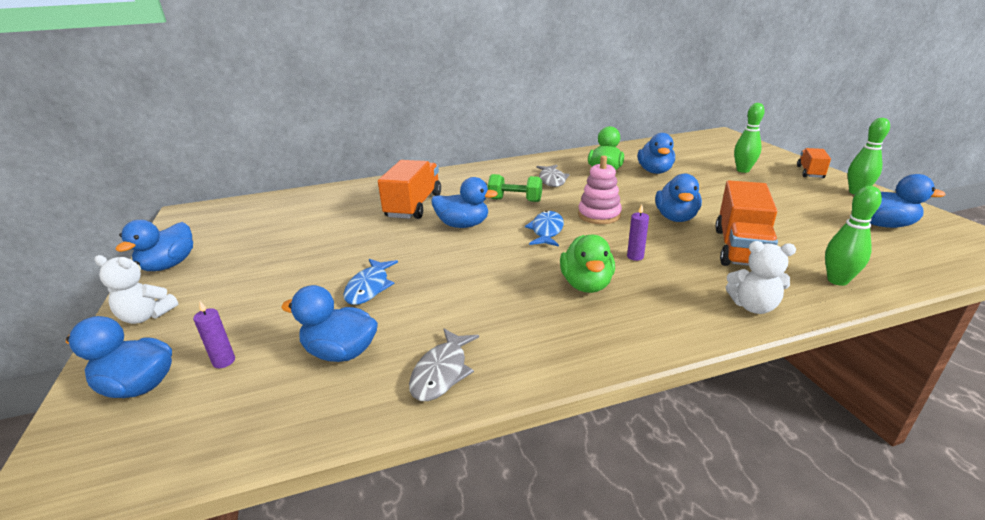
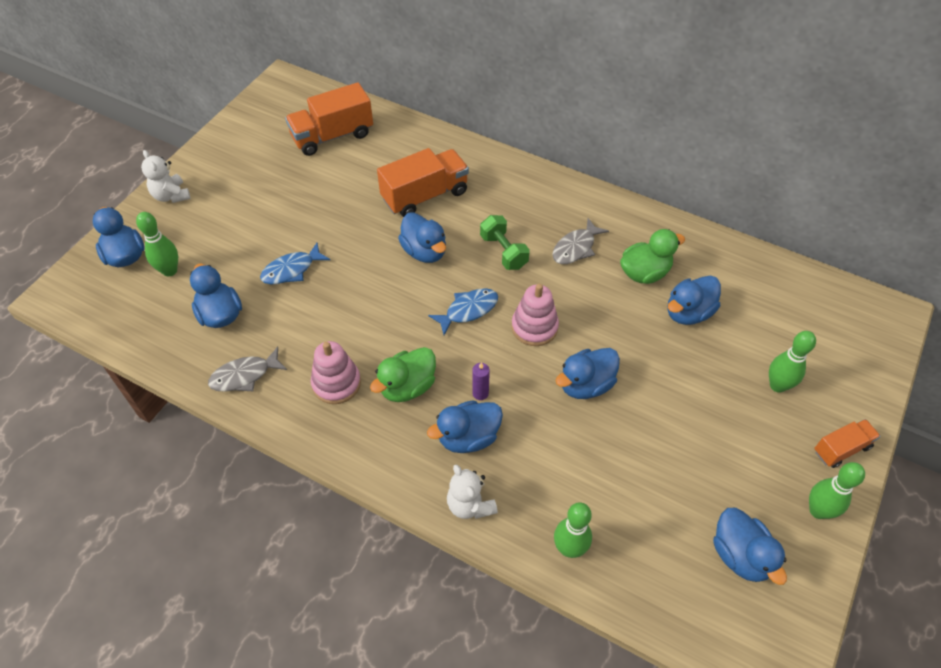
camera: 45 degrees right, 25 degrees up
blue duck [115,220,193,271] -> blue duck moved to [427,400,503,453]
purple candle [193,300,235,368] -> green bowling pin [136,212,178,276]
orange truck [715,180,778,266] -> orange truck moved to [285,82,373,156]
none -> pink stacking toy [311,341,361,404]

